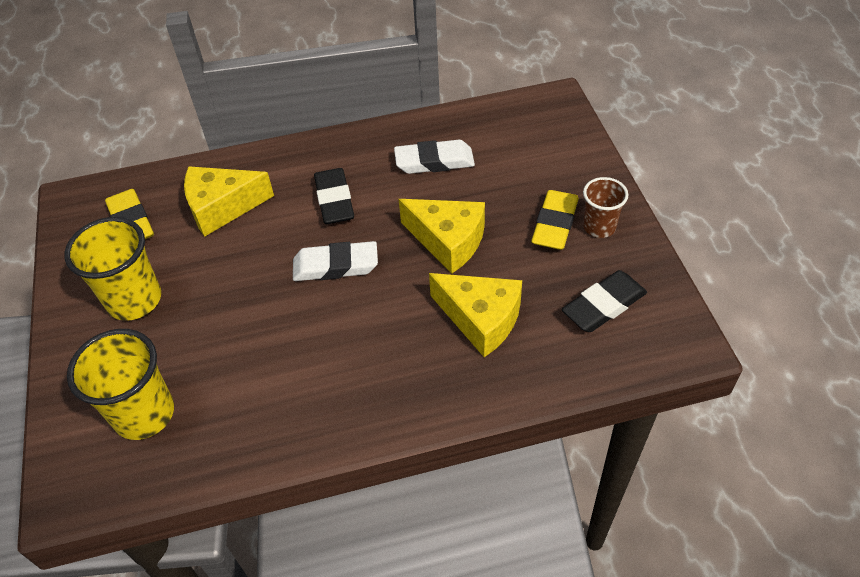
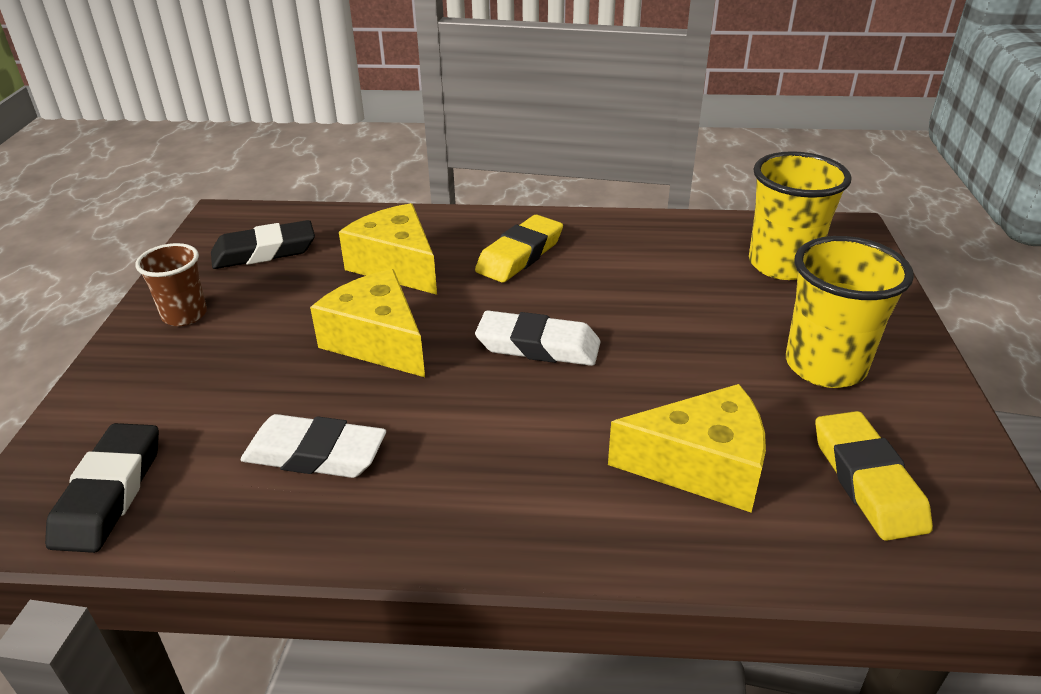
camera: 165 degrees left, 15 degrees down
black eraser [314,168,354,224] -> black eraser moved to [45,423,159,553]
yellow eraser [531,190,579,250] -> yellow eraser moved to [475,215,563,283]

